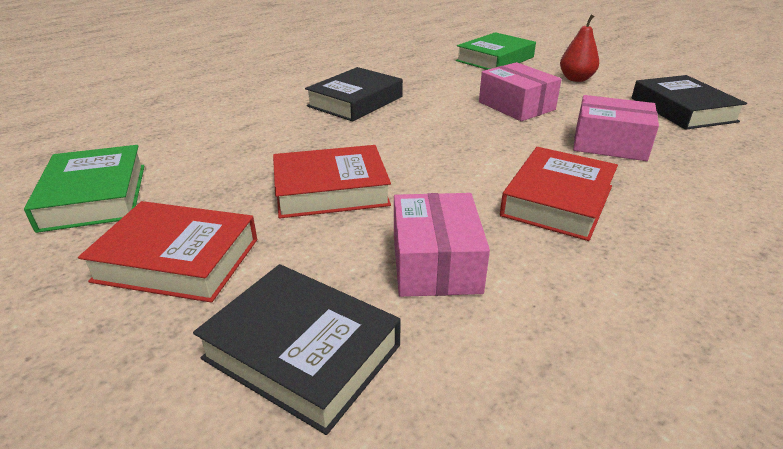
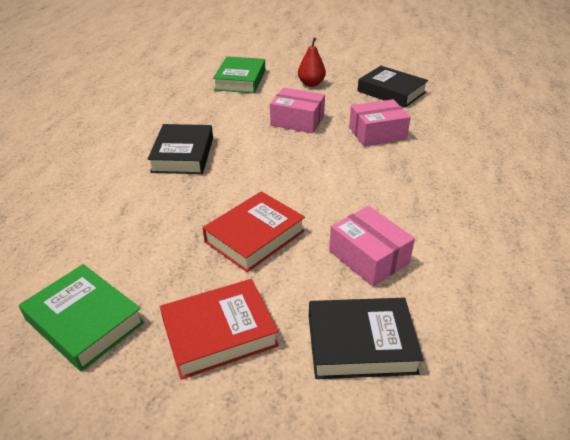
camera: 35 degrees left, 5 degrees up
red book [500,147,618,241] -> none

